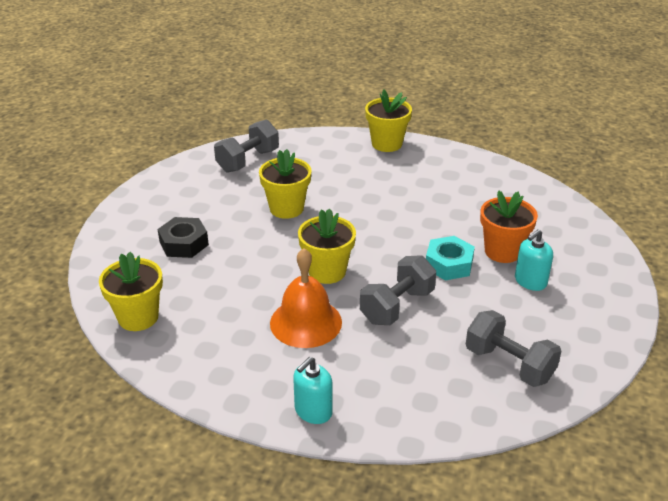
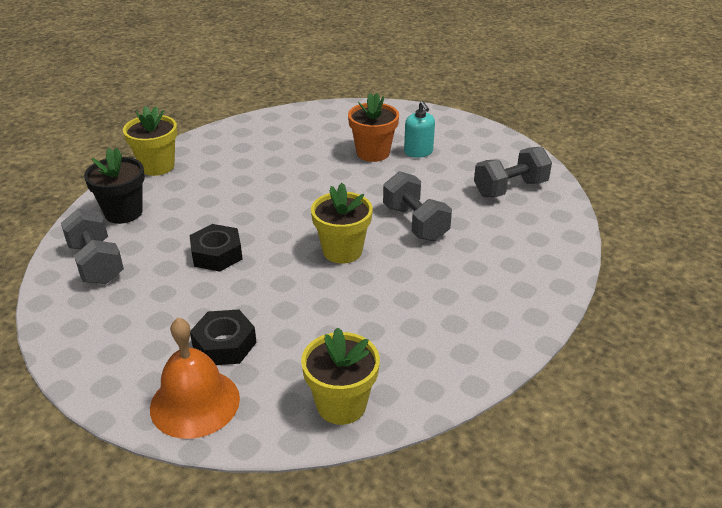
camera: 70 degrees left, 0 degrees up
yellow flower pot [259,149,312,219] -> black nut [190,224,242,272]
orange bell [270,248,342,348] -> orange bell moved to [150,317,240,439]
turquoise soap dispenser [293,357,333,424] -> none
turquoise nut [426,236,475,280] -> none
none -> black flower pot [84,148,145,224]

